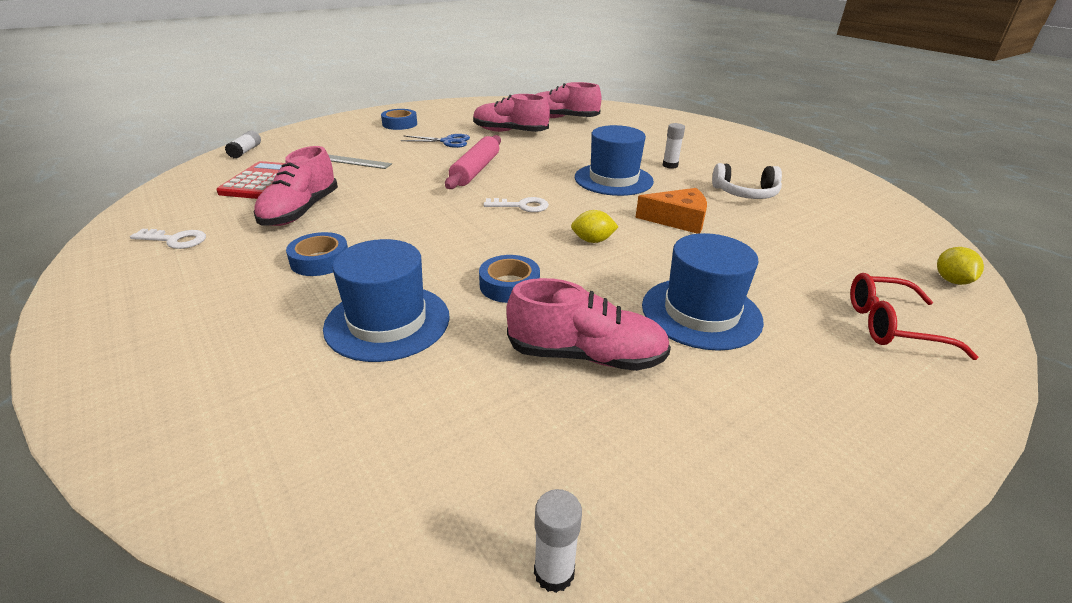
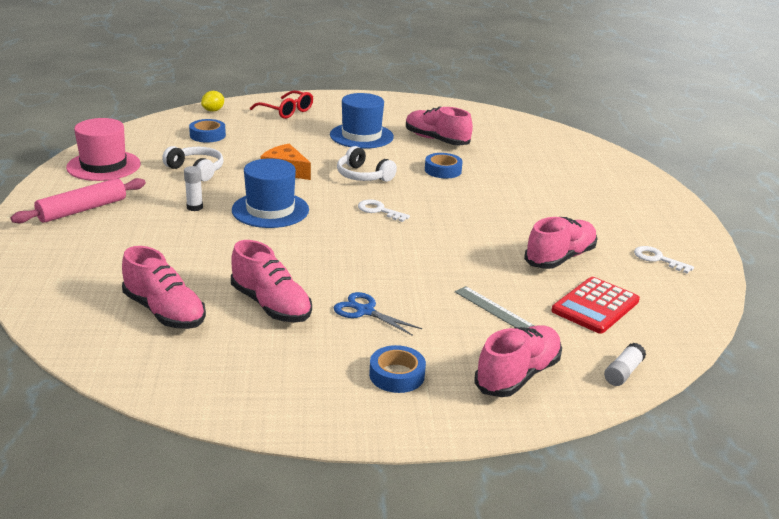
camera: 150 degrees left, 5 degrees down
blue tape [286,232,348,276] -> blue tape moved to [189,119,226,143]
blue hat [323,239,450,362] -> none
pink rolling pin [445,135,501,189] -> pink rolling pin moved to [11,178,146,224]
white glue stick [534,489,582,593] -> none
yellow lemon [571,210,619,243] -> white headphones [337,146,397,182]
none -> pink hat [66,118,141,181]
none -> pink shoe [474,325,562,397]

